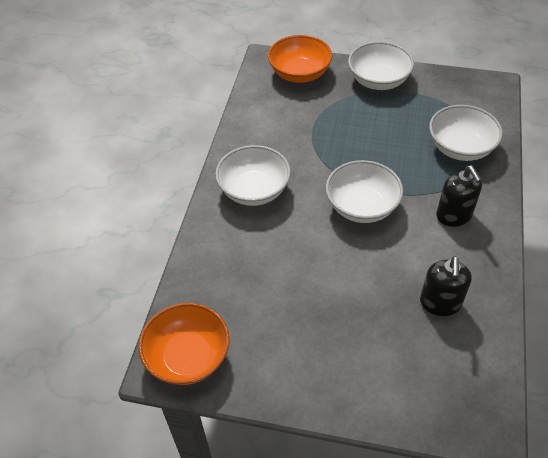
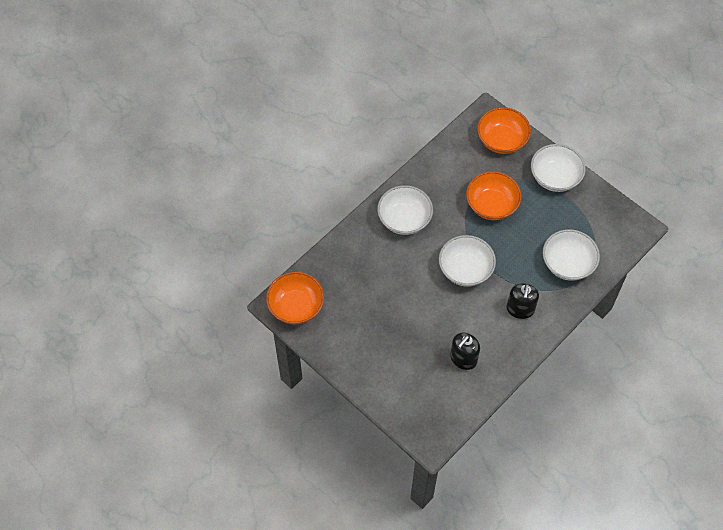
camera: 30 degrees right, 10 degrees up
none -> orange bowl [466,171,522,220]

